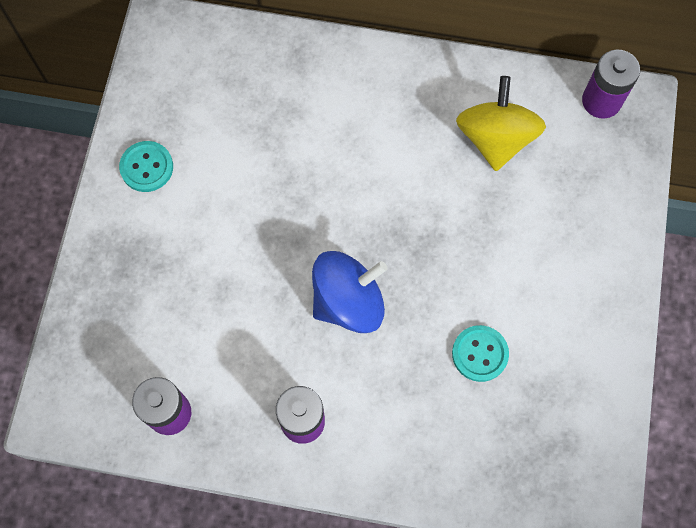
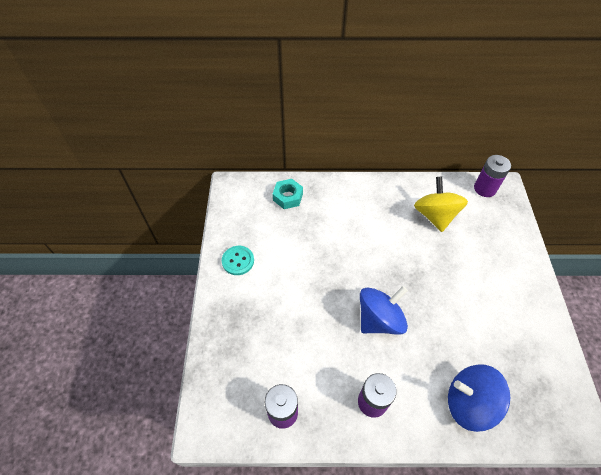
camera: 10 degrees left, 15 degrees down
turquoise button [452,325,509,382] -> none
none -> turquoise nut [272,179,303,209]
none -> blue spinning top [448,364,510,432]

